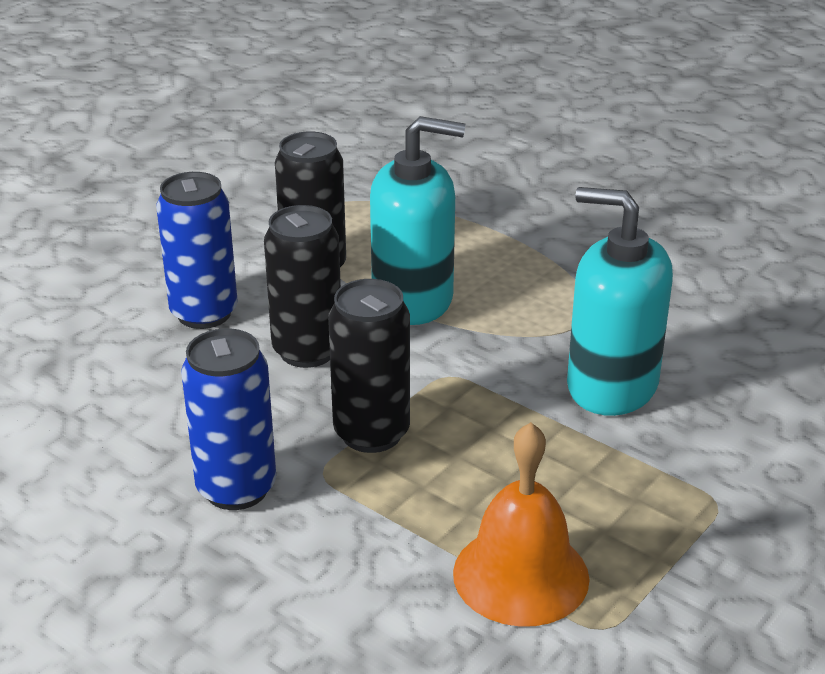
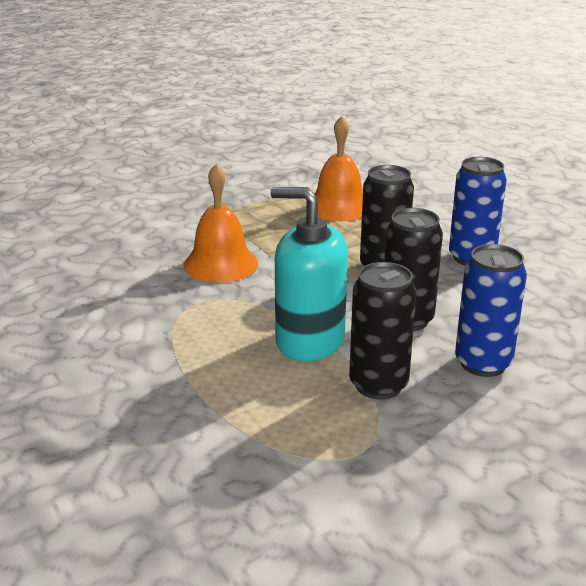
camera: 160 degrees left, 5 degrees down
turquoise soap dispenser [567,187,673,416] -> orange bell [184,163,258,283]

